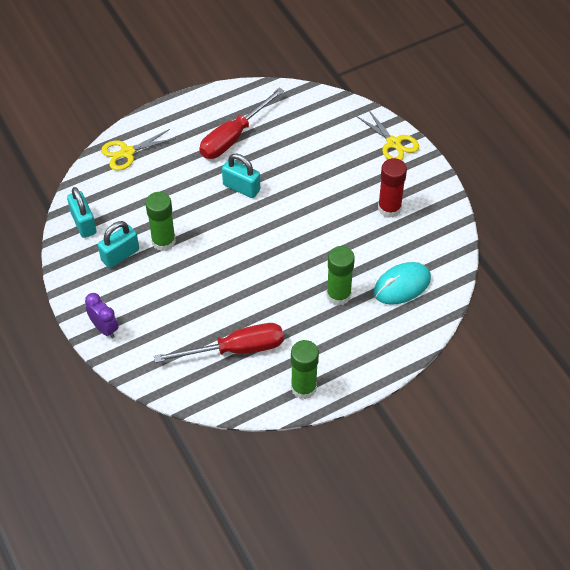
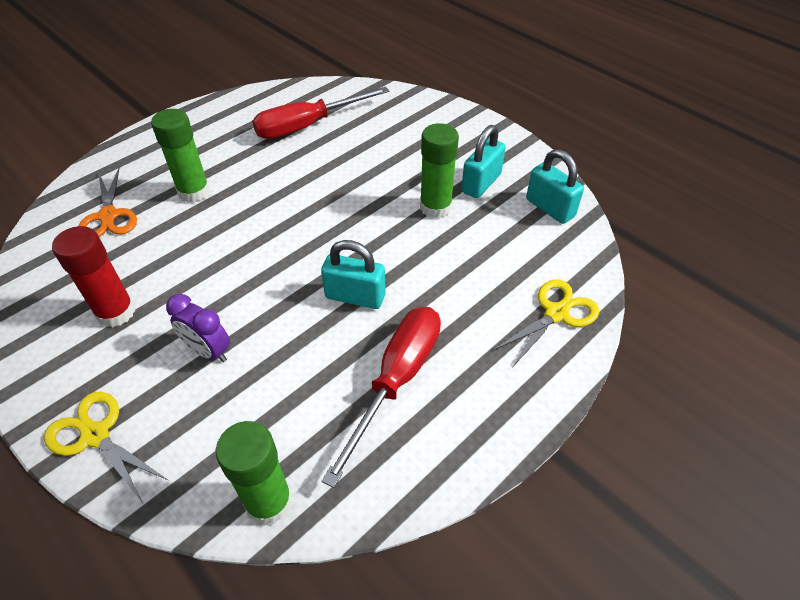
camera: 165 degrees right, 5 degrees down
purple clock [85,293,118,338] -> purple clock moved to [166,294,230,362]
green glue stick [291,340,319,399] -> green glue stick moved to [216,421,292,525]
turquoise mouse [374,262,431,305] -> orange scissors [78,168,137,237]

